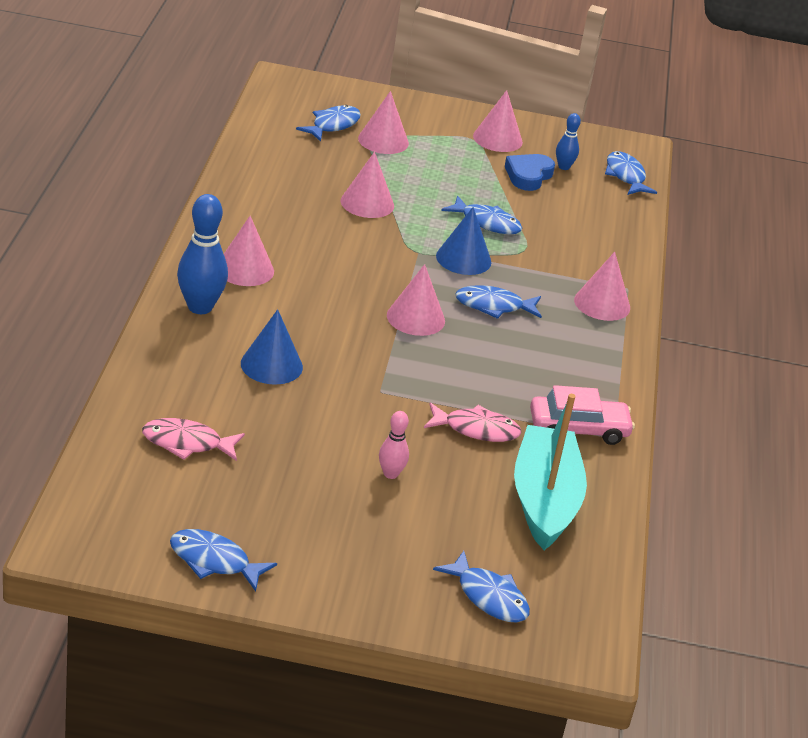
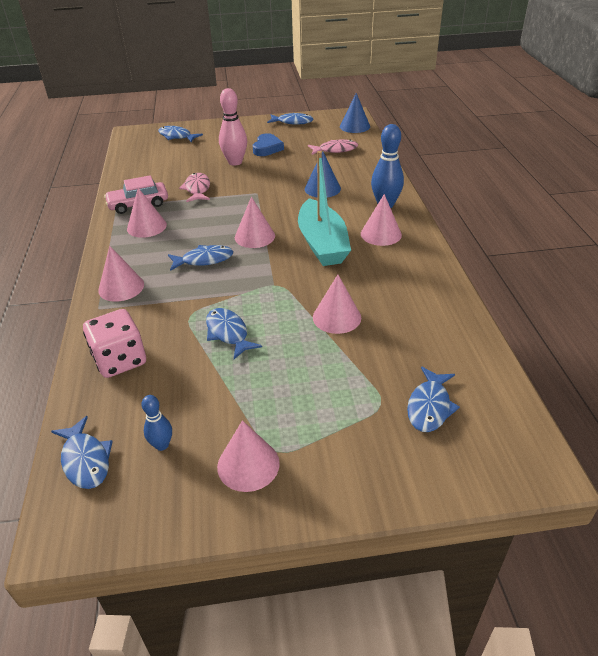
camera: 170 degrees right, 5 degrees up
pink cone [358,91,409,154] -> pink cone moved to [127,188,167,238]
pink bowling pin [379,411,409,479] -> pink bowling pin [219,88,247,166], size x1.83
pink fish [424,403,522,442] -> pink fish turned 90 degrees clockwise [179,173,210,202]
blue cone [436,207,491,275] -> blue cone moved to [340,93,370,133]
blue fish [441,196,522,234] -> blue fish turned 45 degrees clockwise [206,308,262,359]
blue heart [505,154,555,191] -> blue heart moved to [253,133,284,156]
turquoise boat [514,394,587,550] -> turquoise boat moved to [298,151,351,266]
none -> pink dice [83,309,146,378]

